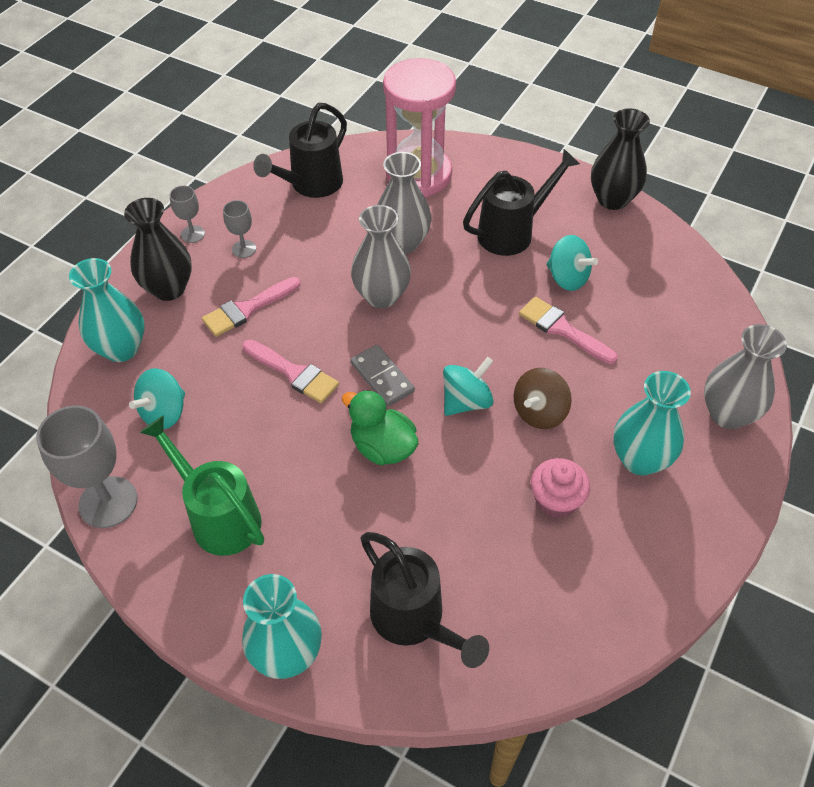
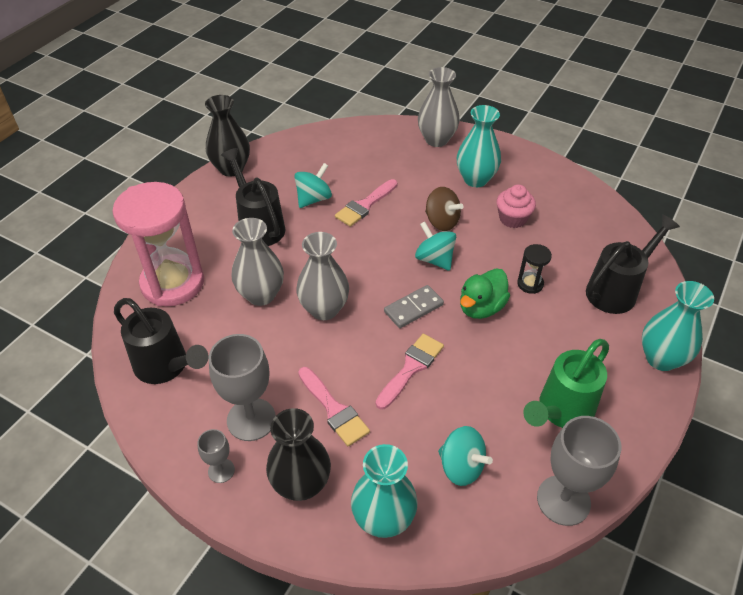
camera: 90 degrees left, 5 degrees down
grey goblet [223,200,256,258] -> grey goblet [209,334,276,441], size x1.94
none -> black hourglass [517,244,552,294]

